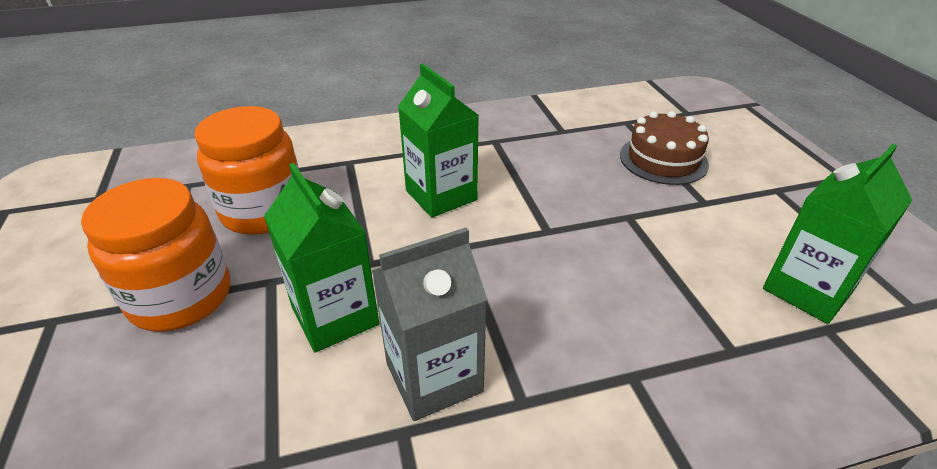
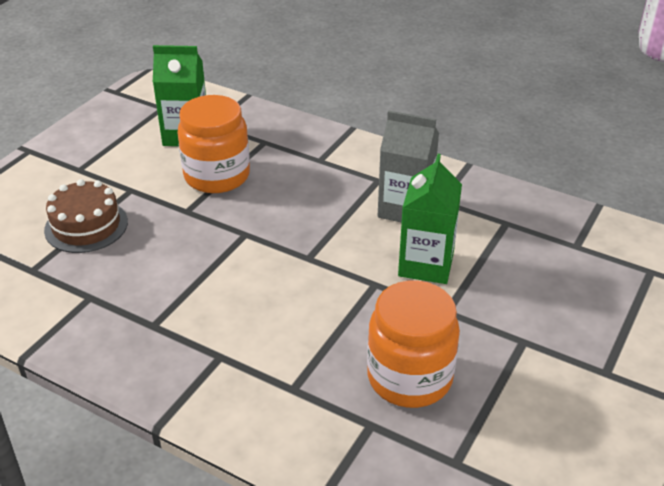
camera: 135 degrees left, 0 degrees up
orange jar [81,178,230,332] -> orange jar moved to [177,95,250,193]
green carton [398,64,479,217] -> none

